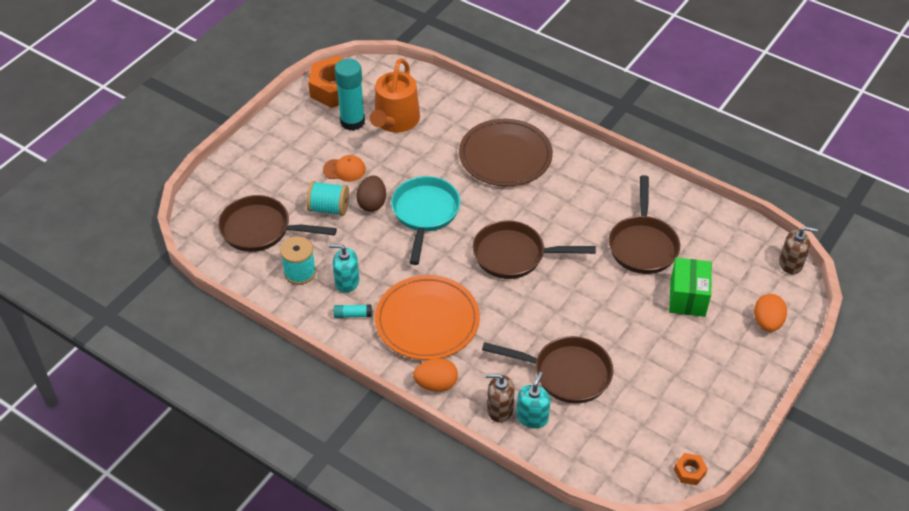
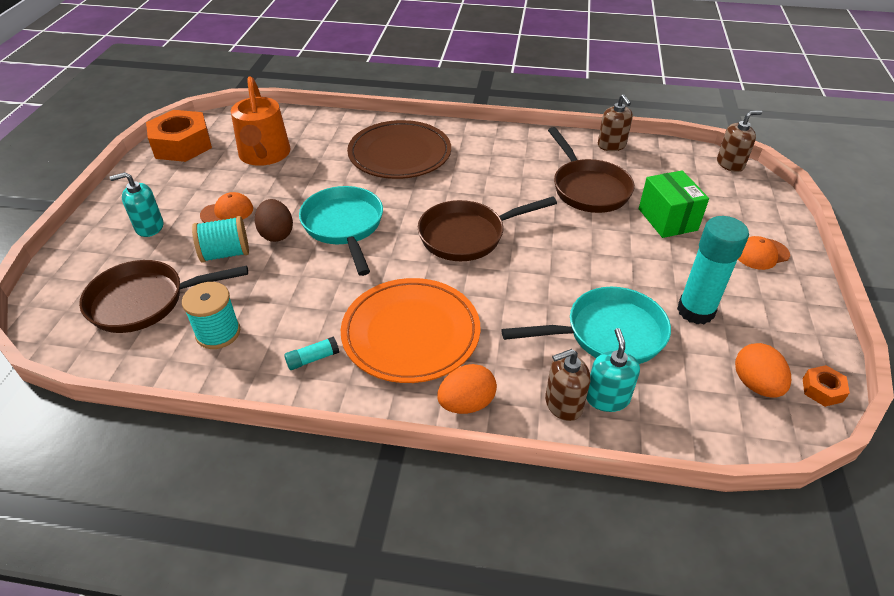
camera: 25 degrees left, 5 degrees down
turquoise soap dispenser [329,244,359,293] -> turquoise soap dispenser moved to [110,172,163,237]
turquoise glue stick [335,59,365,131] -> turquoise glue stick moved to [677,216,749,324]
brown pan [482,336,613,404] -> turquoise pan [502,287,671,364]
orange egg [754,294,787,332] -> orange egg moved to [735,343,791,398]
none -> brown soap dispenser [598,94,633,151]
none -> orange cap [738,236,790,270]

